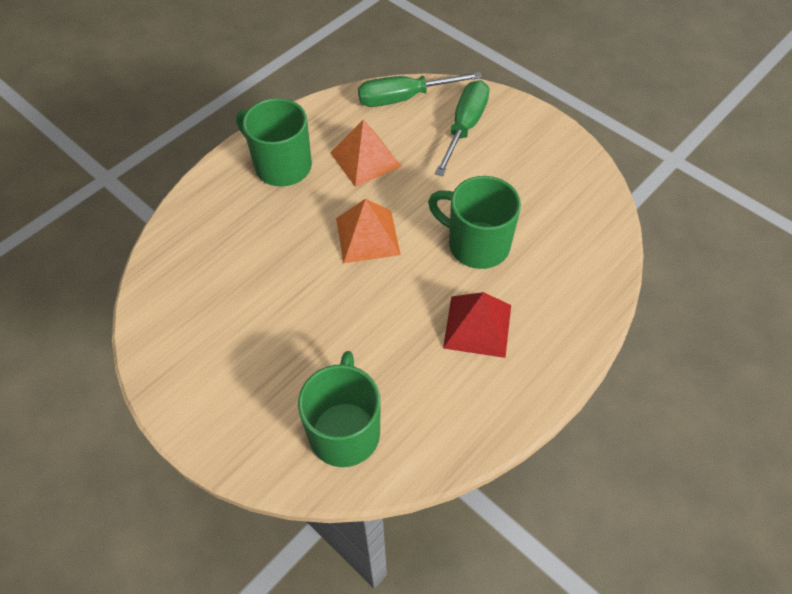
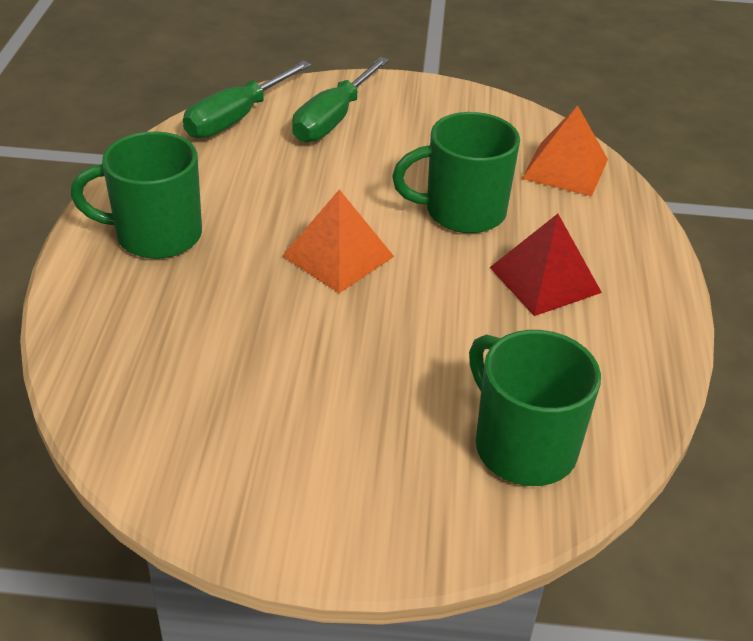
camera: 40 degrees left, 15 degrees down
orange pyramid [330,120,402,187] -> orange pyramid moved to [522,105,608,197]
green screwdriver [435,80,489,176] -> green screwdriver turned 135 degrees counterclockwise [292,57,389,143]

